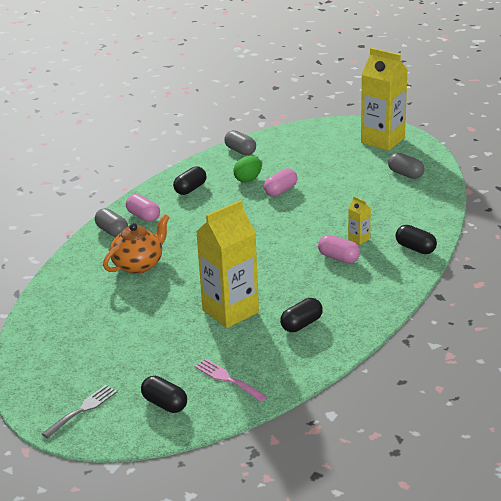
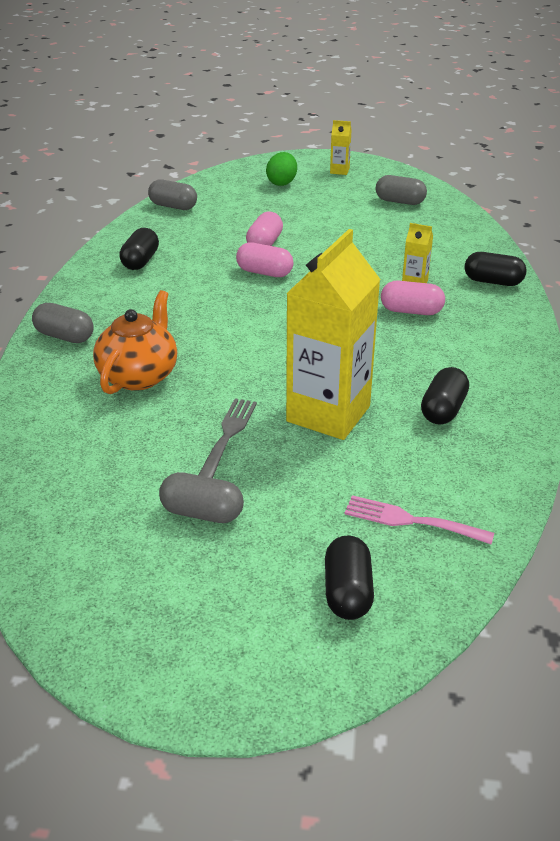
camera: 25 degrees left, 5 degrees up
grey fork [42,385,117,438] -> grey fork moved to [199,398,257,478]
pink capsule [126,194,160,222] -> pink capsule moved to [236,242,293,277]
black capsule [141,376,187,413] -> black capsule turned 75 degrees clockwise [325,536,374,620]
green egg [233,156,262,183] -> green egg moved to [266,152,297,186]
yellow carton [361,48,407,151] -> yellow carton [330,120,351,175], size x0.42
none -> grey capsule [159,472,244,523]

